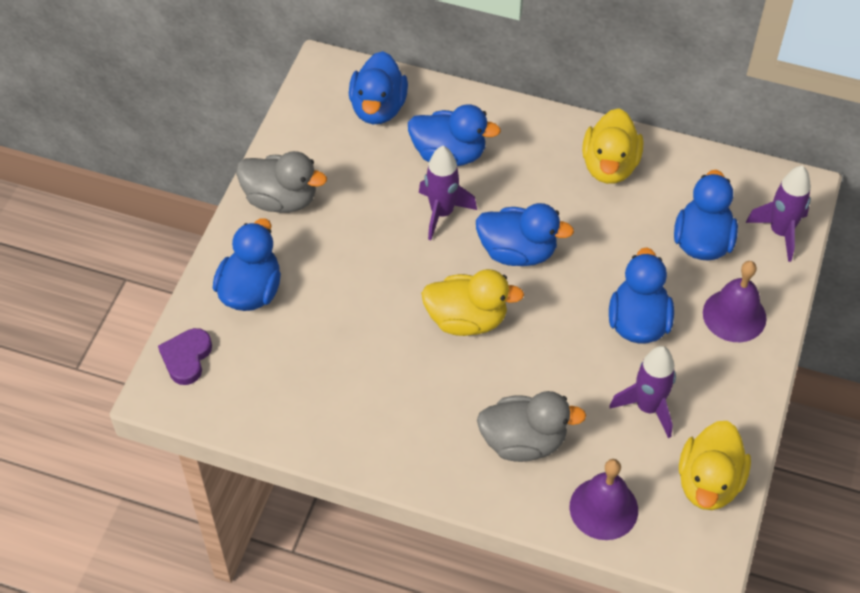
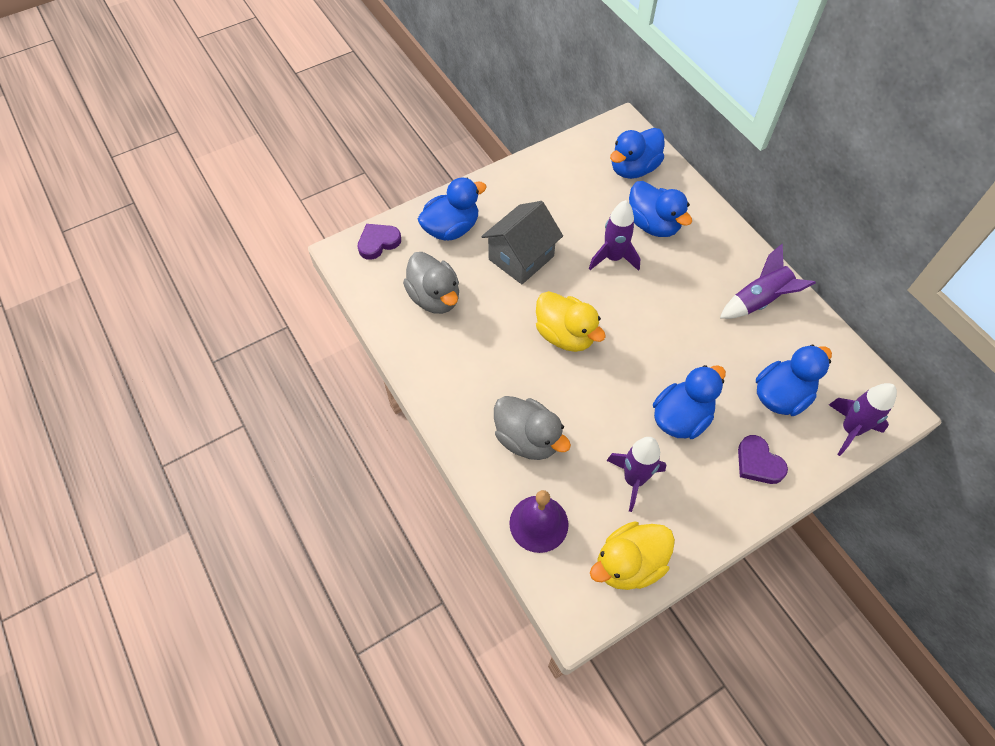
camera: 40 degrees right, 5 degrees up
grey duck [236,151,327,213] -> grey duck moved to [403,252,459,314]
blue duck [476,203,574,266] -> none
yellow duck [582,108,643,184] -> purple rocket [720,244,816,319]
purple bell [703,261,767,342] -> purple heart [738,435,788,484]
none -> grey house [481,201,563,284]

